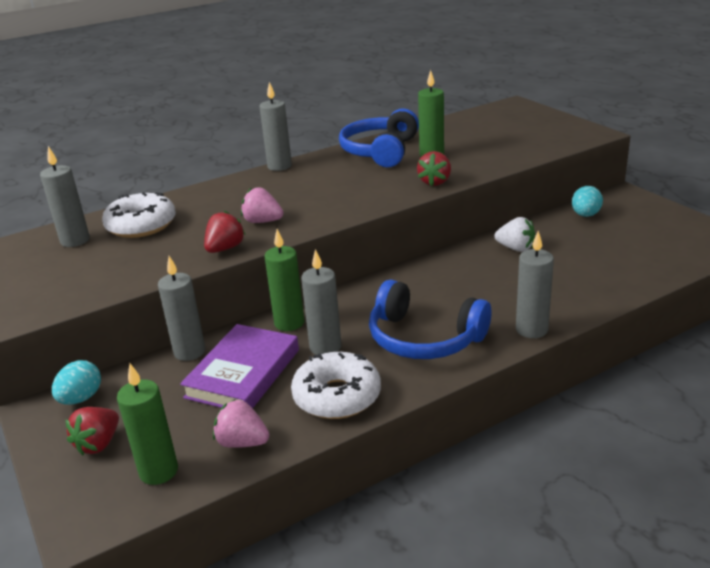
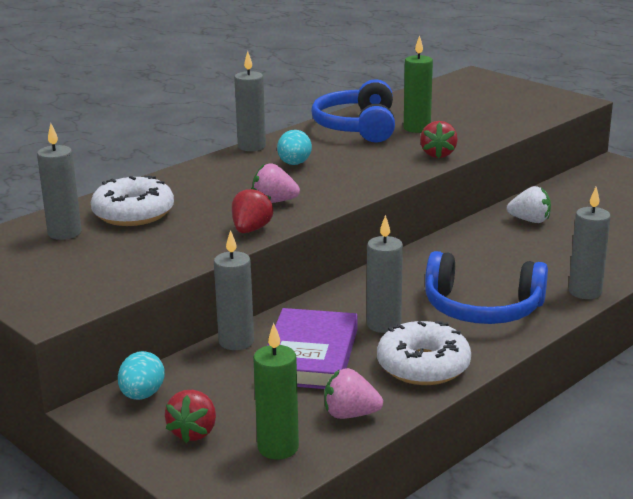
camera: 15 degrees left, 5 degrees down
green candle [265,229,304,331] -> none
turquoise egg [572,186,603,217] -> turquoise egg moved to [277,130,312,165]

